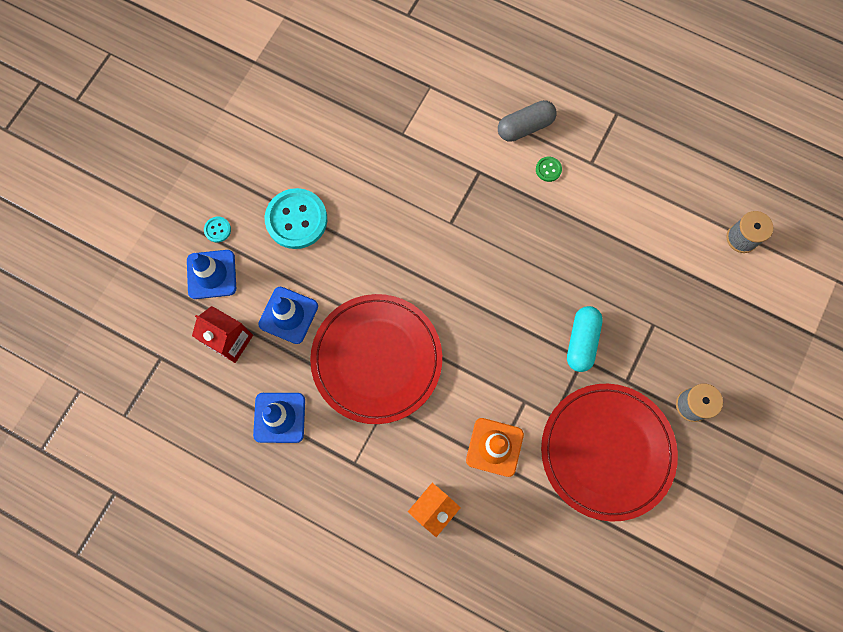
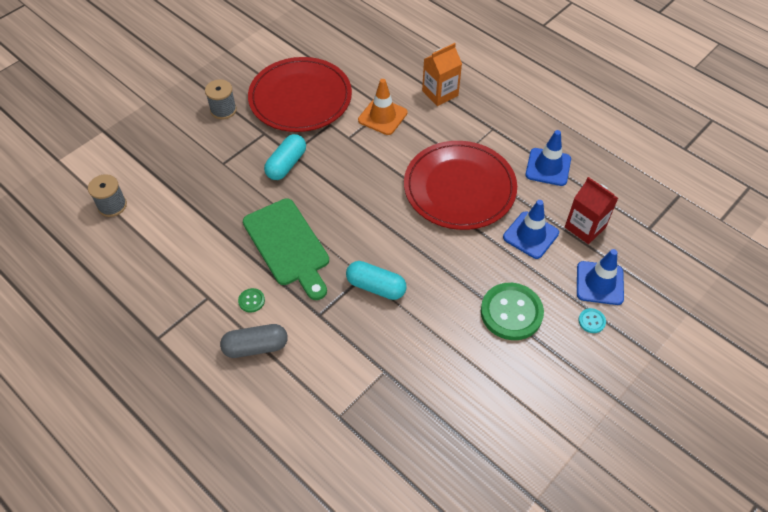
camera: 165 degrees left, 20 degrees down
turquoise button [265,188,327,249] -> green button [481,283,544,340]
none -> green cutting board [243,199,329,300]
none -> turquoise capsule [346,261,407,300]

